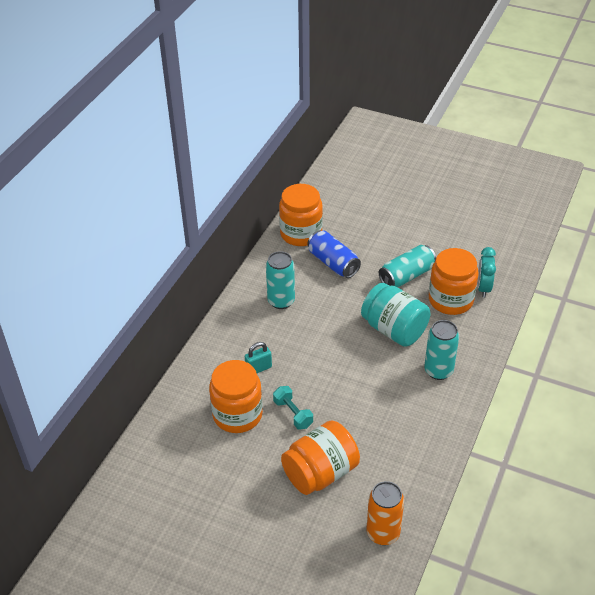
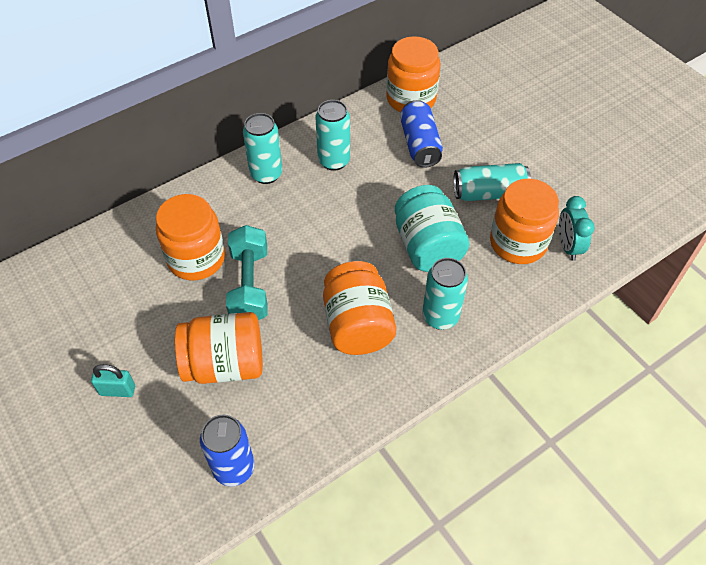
camera: 30 degrees right, 10 degrees up
turquoise padlock [245,342,272,373] -> turquoise padlock moved to [91,364,135,397]
turquoise dumbbell [273,386,313,430] -> turquoise dumbbell [226,225,268,320], size x1.65
orange can [367,481,404,545] -> blue can [200,415,255,486]
turquoise clock [477,247,496,297] -> turquoise clock turned 45 degrees counterclockwise [559,196,595,261]
none -> turquoise can [243,113,282,184]
none -> orange jar [323,261,396,355]

